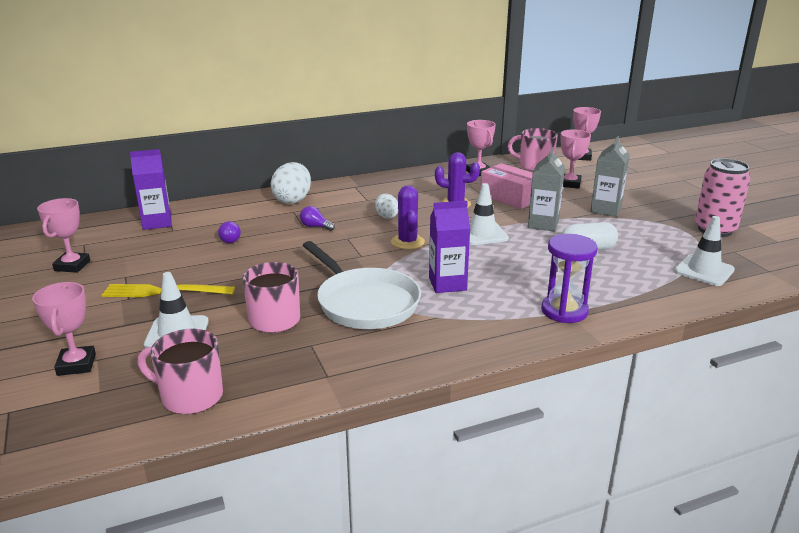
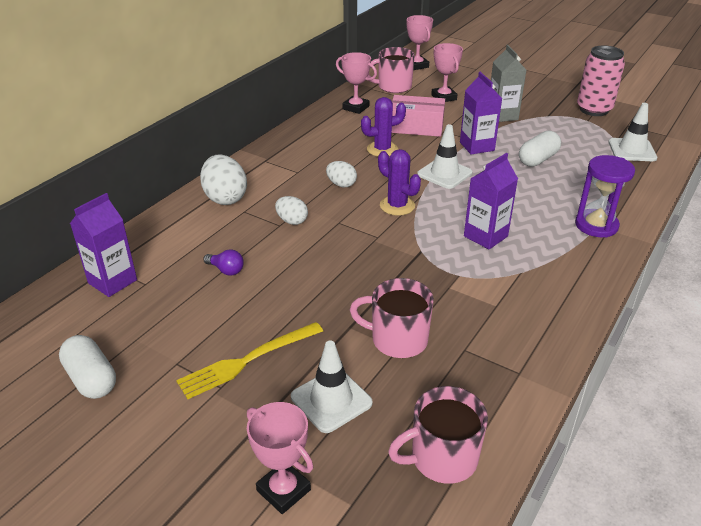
camera: 35 degrees left, 10 degrees up
pink trophy [37,198,90,273] -> white capsule [59,335,116,399]
purple light bulb [300,206,335,231] -> white egg [275,196,308,225]
white pan [303,241,421,329] -> none
grey carton [528,147,565,232] -> purple carton [460,72,503,154]

